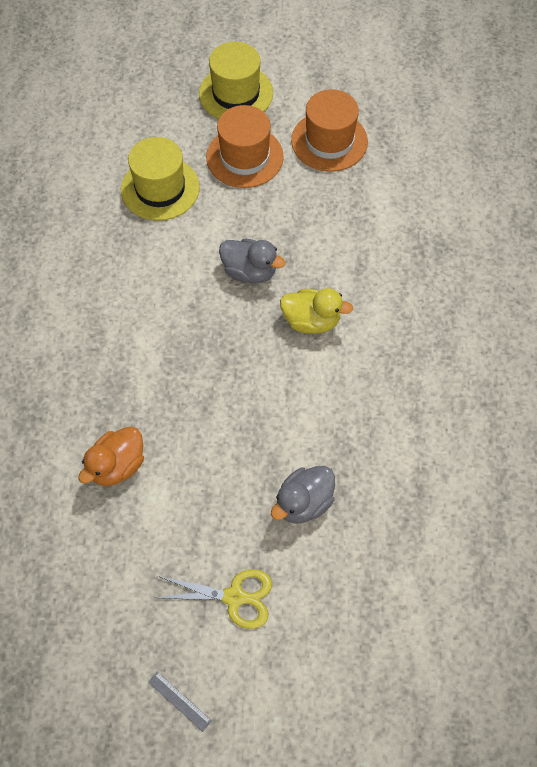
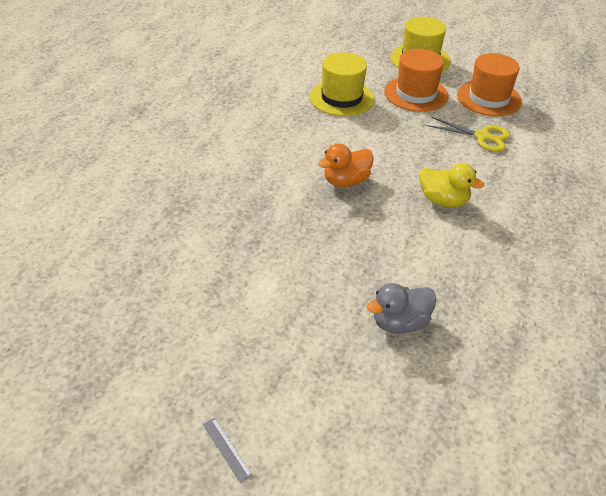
camera: 15 degrees right, 20 degrees down
orange duck [78,427,144,486] -> orange duck moved to [318,143,374,187]
yellow scissors [156,569,272,629] -> yellow scissors moved to [426,117,510,152]
grey duck [219,239,285,284] -> none

